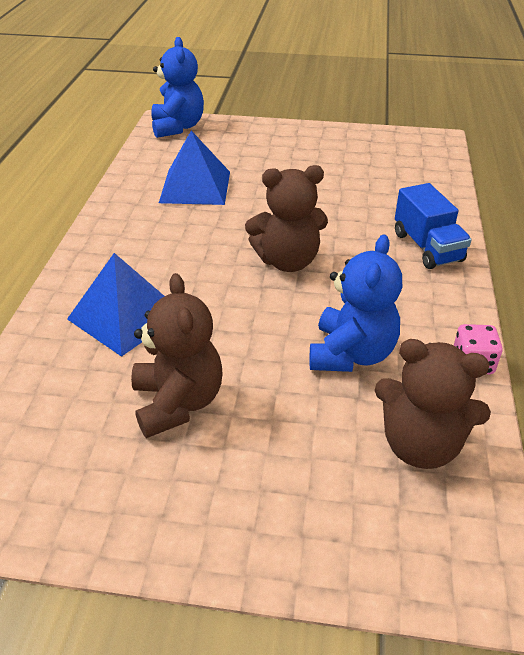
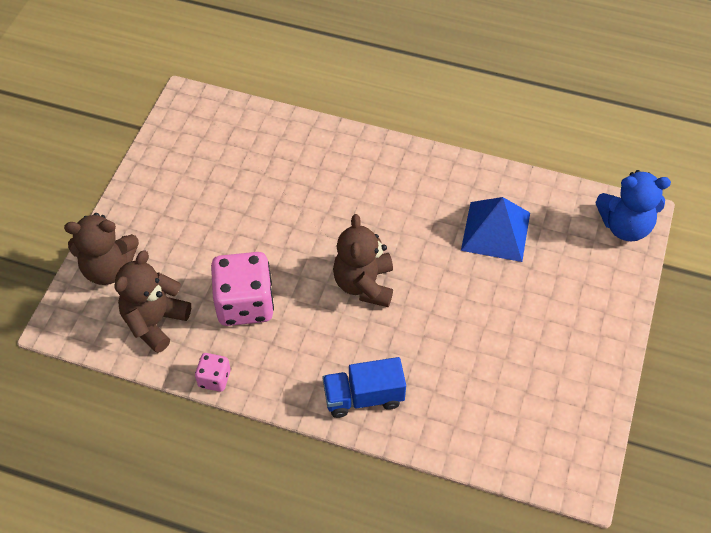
camera: 100 degrees right, 15 degrees up
blue pyramid [67,253,164,357] -> none
brown teddy bear [131,273,222,438] -> brown teddy bear moved to [64,213,139,285]
blue teddy bear [309,234,402,372] -> pink dice [211,252,274,326]

